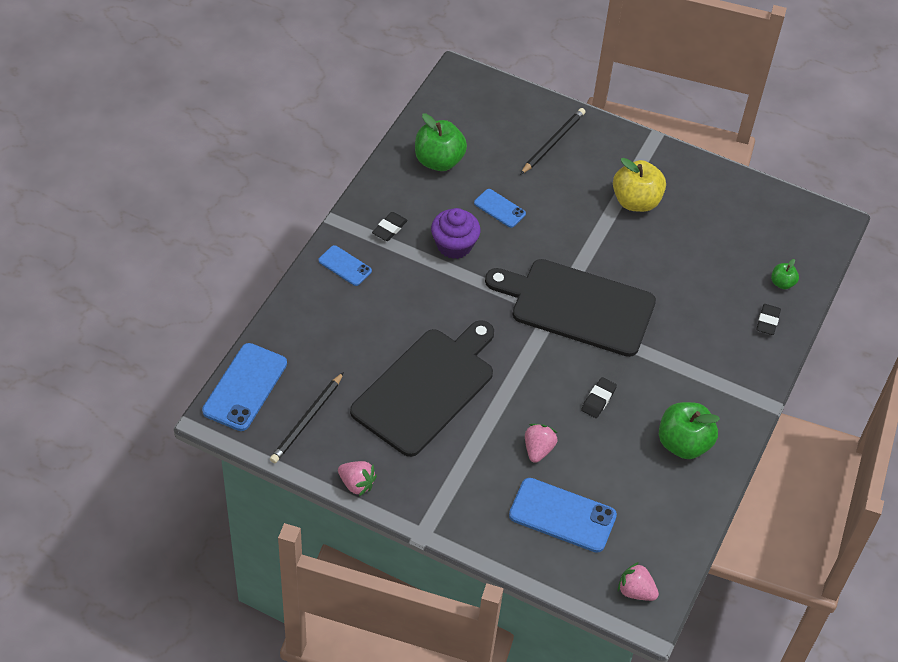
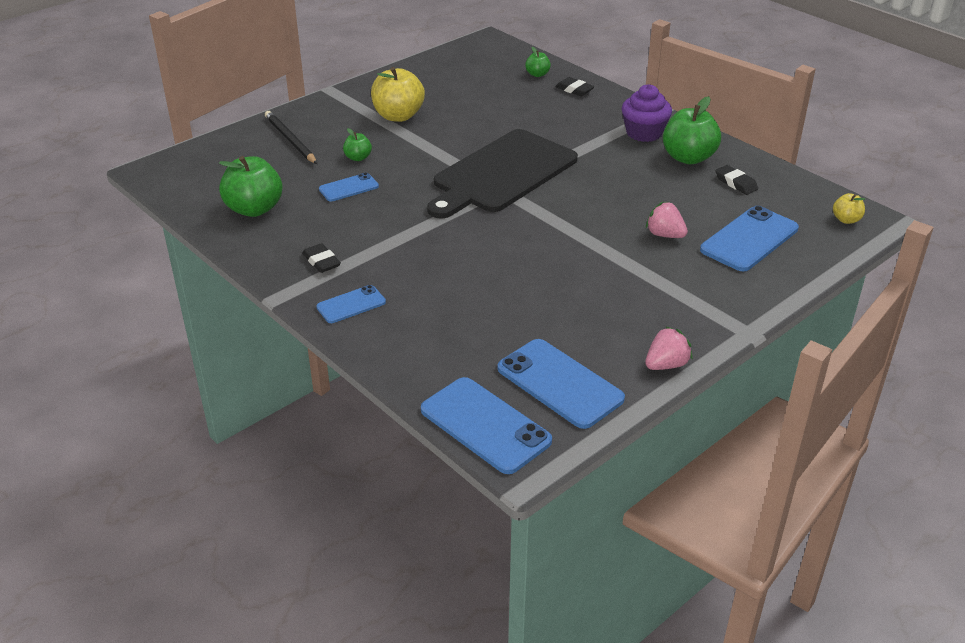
camera: 65 degrees left, 15 degrees down
black pencil [270,372,344,463] -> blue phone [497,339,625,429]
black cutting board [350,320,494,457] -> none
purple cupcake [431,208,480,259] -> purple cupcake moved to [622,84,672,142]
black eraser [581,377,617,418] -> black eraser moved to [715,165,758,195]
pink strawberry [618,562,659,601] -> yellow apple [833,193,865,224]
none -> green apple [343,128,372,161]

